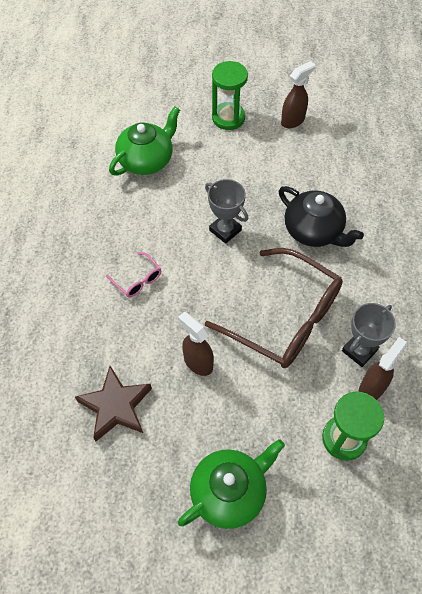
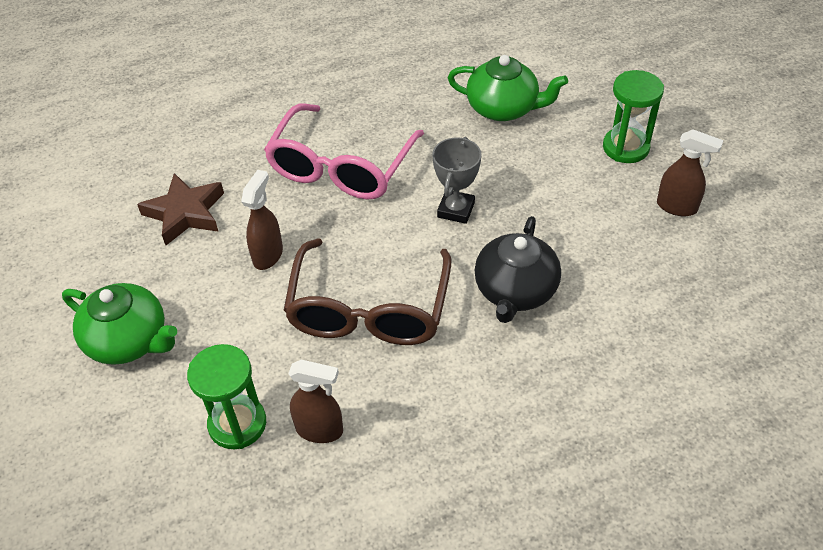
camera: 65 degrees right, 10 degrees down
pink glasses [106,252,162,298] -> pink glasses [264,103,424,200], size x2.42
grey trophy [342,303,396,367] -> none

